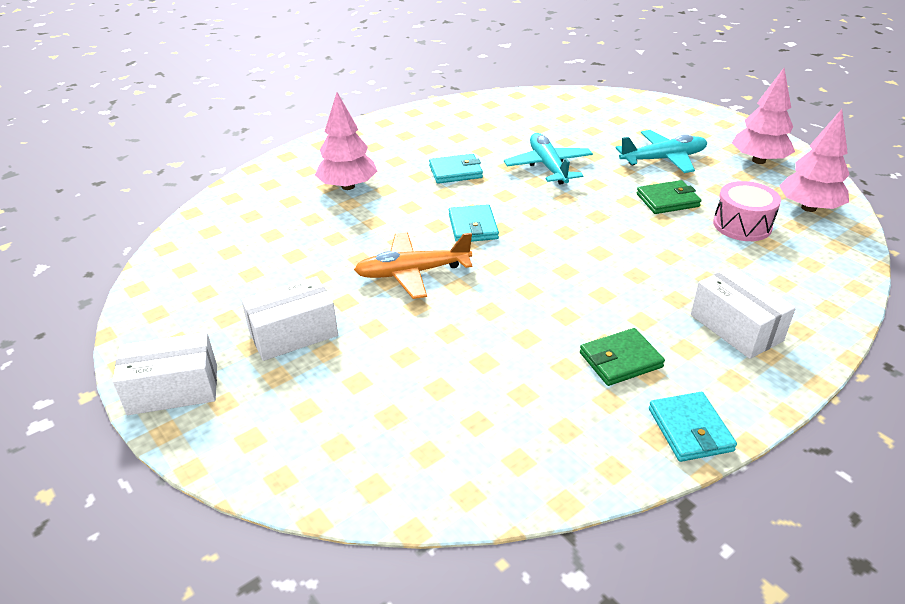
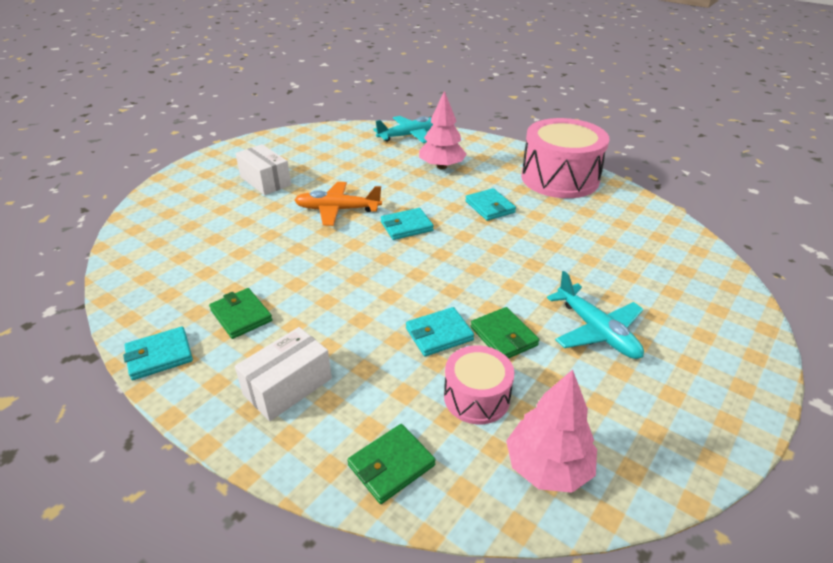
camera: 75 degrees right, 0 degrees up
white box [112,332,217,415] -> none
orange plane [354,232,472,299] -> orange plane turned 60 degrees counterclockwise [294,182,382,226]
turquoise plane [504,133,593,185] -> turquoise plane moved to [373,116,433,143]
pink tree [732,68,795,164] -> none
none -> green wallet [347,424,436,504]
none -> turquoise wallet [406,307,474,356]
none -> pink drum [521,118,610,198]

